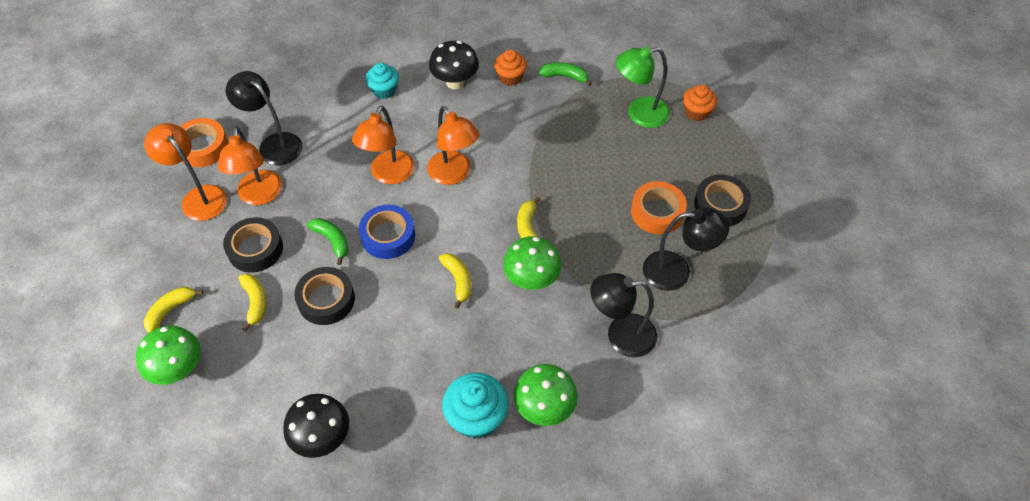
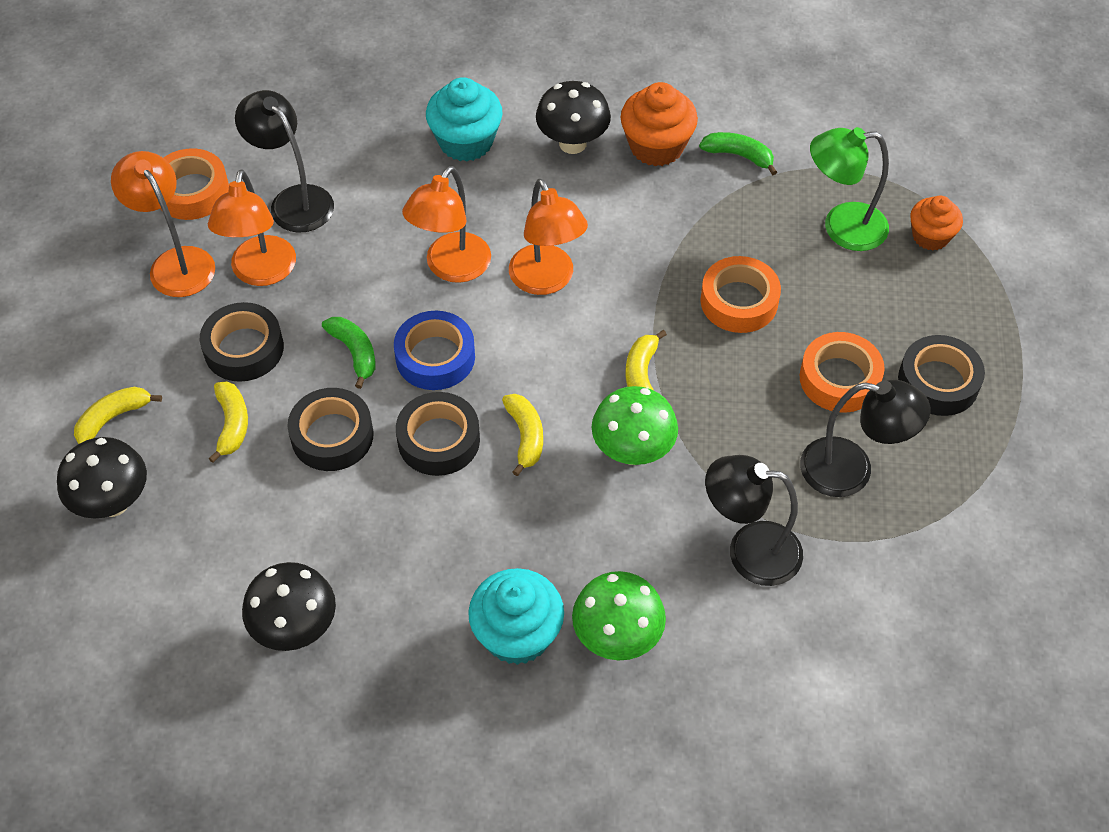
camera: 10 degrees right, 0 degrees up
green mushroom [136,325,201,385] -> black mushroom [57,437,147,519]
turquoise cupcake [366,63,399,99] -> turquoise cupcake [426,77,503,162], size x1.53
orange cupcake [494,50,527,86] -> orange cupcake [620,82,698,166], size x1.53
none -> black tape [396,392,480,476]
none -> orange tape [700,256,781,333]

